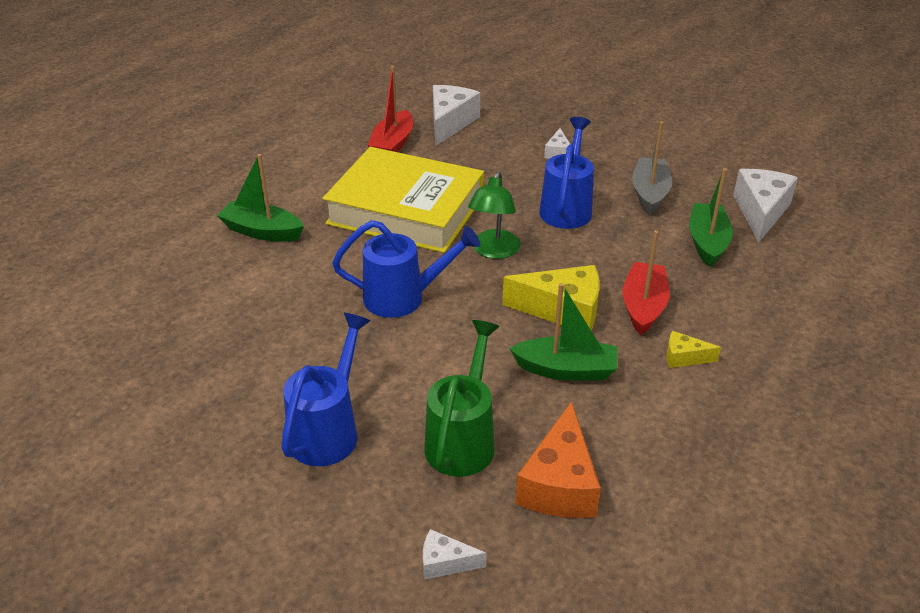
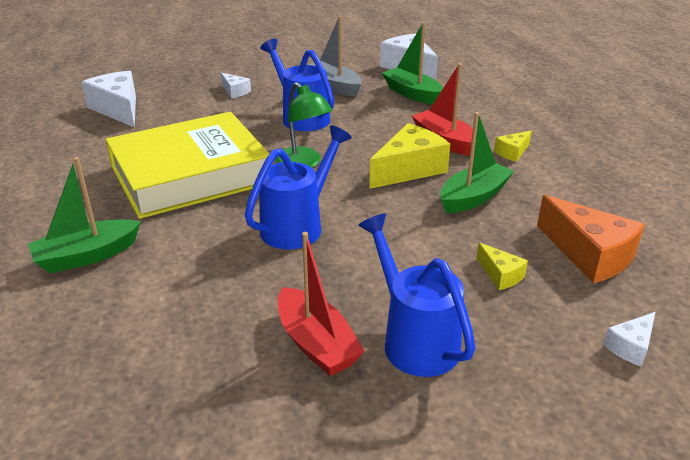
camera: 50 degrees left, 5 degrees down
red boat [368,66,413,152] -> red boat moved to [278,232,365,376]
green watering can [424,320,499,477] -> yellow cheese [476,243,528,290]

